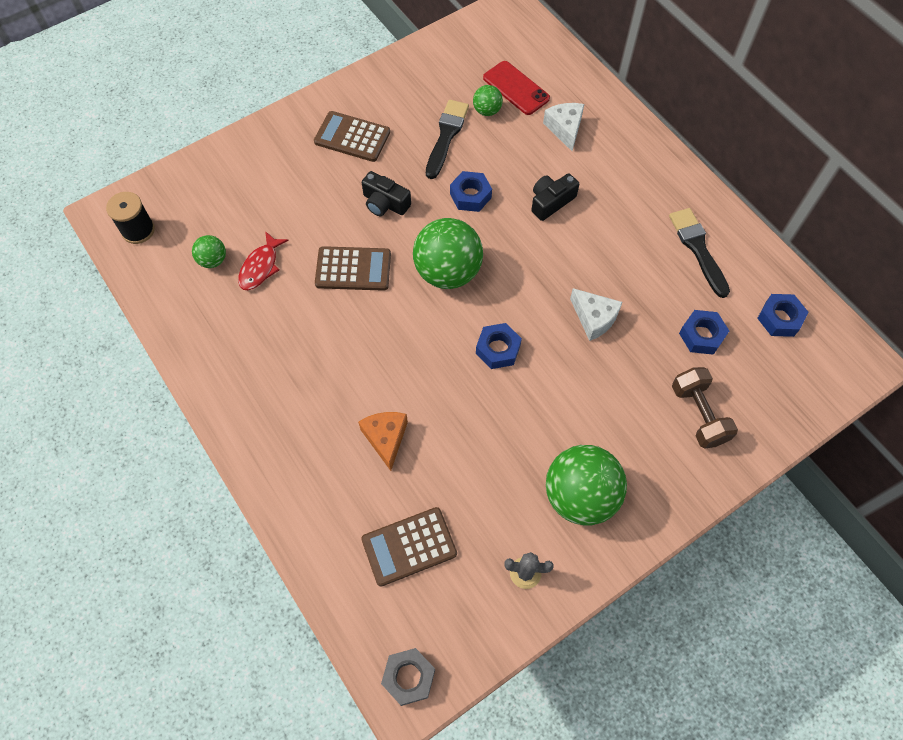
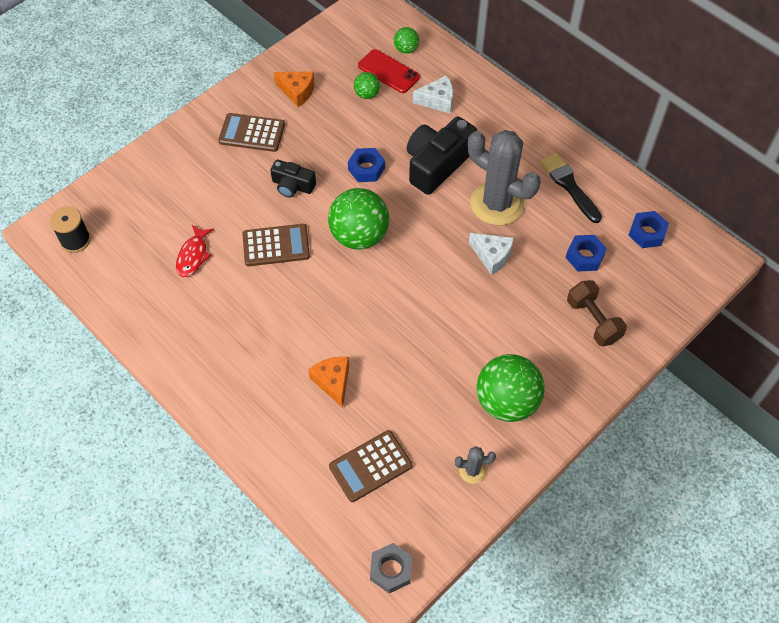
camera: 10 degrees left, 5 degrees down
green ball [192,235,226,268] -> green ball moved to [394,27,419,54]
black brush [426,100,469,179] -> none
blue nut [476,323,522,369] -> none
black camera [531,173,579,221] -> black camera [407,117,477,195], size x1.78
white cheese [543,103,584,151] -> white cheese turned 105 degrees clockwise [413,75,453,114]
none -> orange cheese [274,72,314,107]
none -> grey cactus [468,130,541,225]

